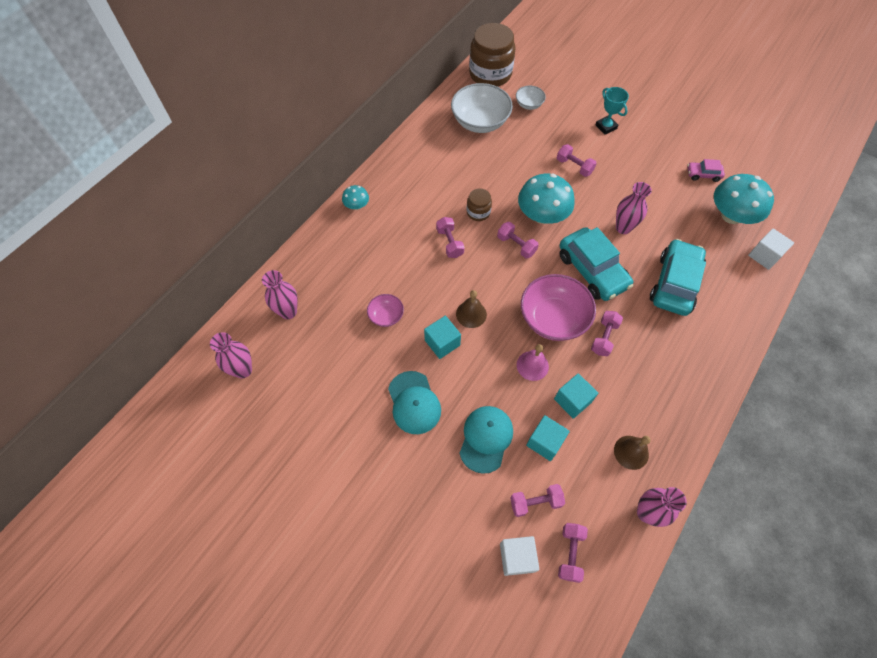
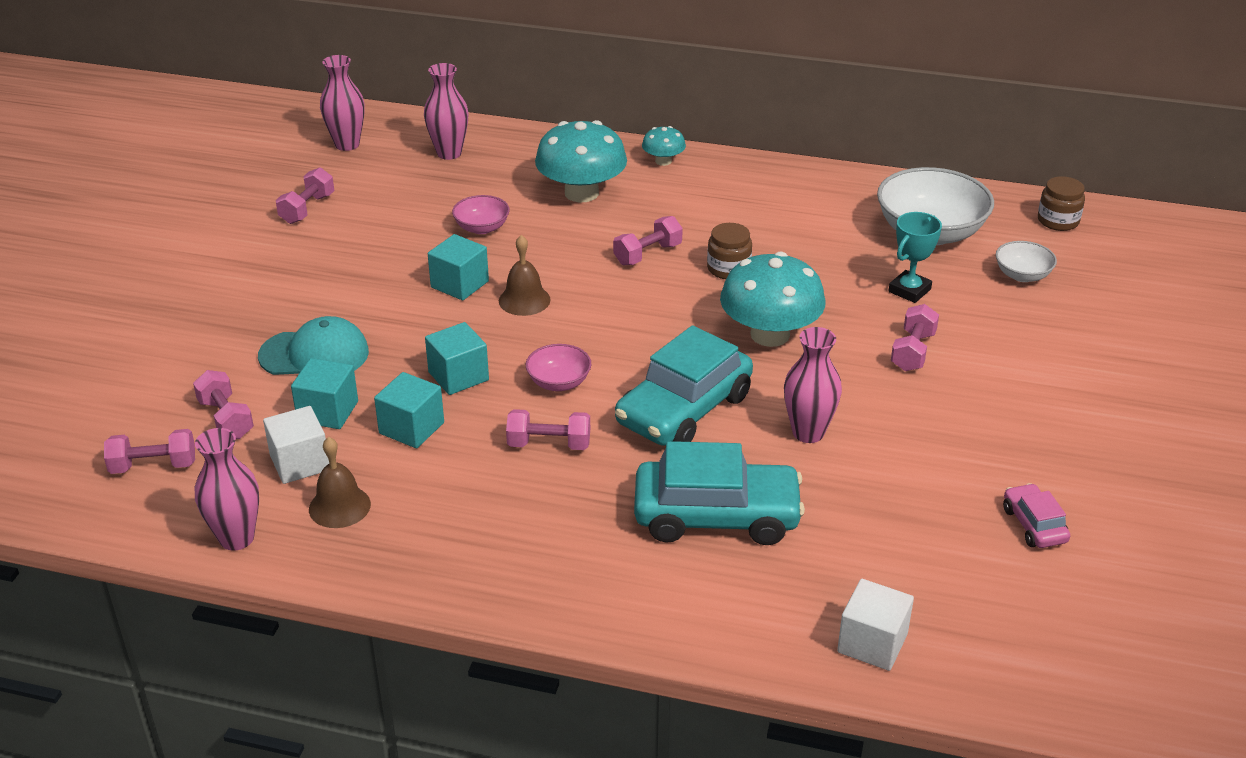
camera: 70 degrees right, 25 degrees down
turquoise cap [388,371,441,434] -> none
brown jar [469,23,515,87] -> brown jar [1038,176,1085,231], size x0.49
pink dumbbell [497,222,539,258] -> pink dumbbell moved to [276,167,334,224]
white cube [500,536,539,576] -> white cube moved to [263,406,329,484]
pink bell [517,344,549,381] -> turquoise cube [425,322,489,395]
pink bowl [521,274,596,341] -> pink bowl [526,344,591,391], size x0.50
turquoise trophy [595,87,629,135] -> turquoise trophy moved to [888,212,942,303]
turquoise mushroom [714,174,774,224] -> turquoise mushroom moved to [535,120,627,203]

